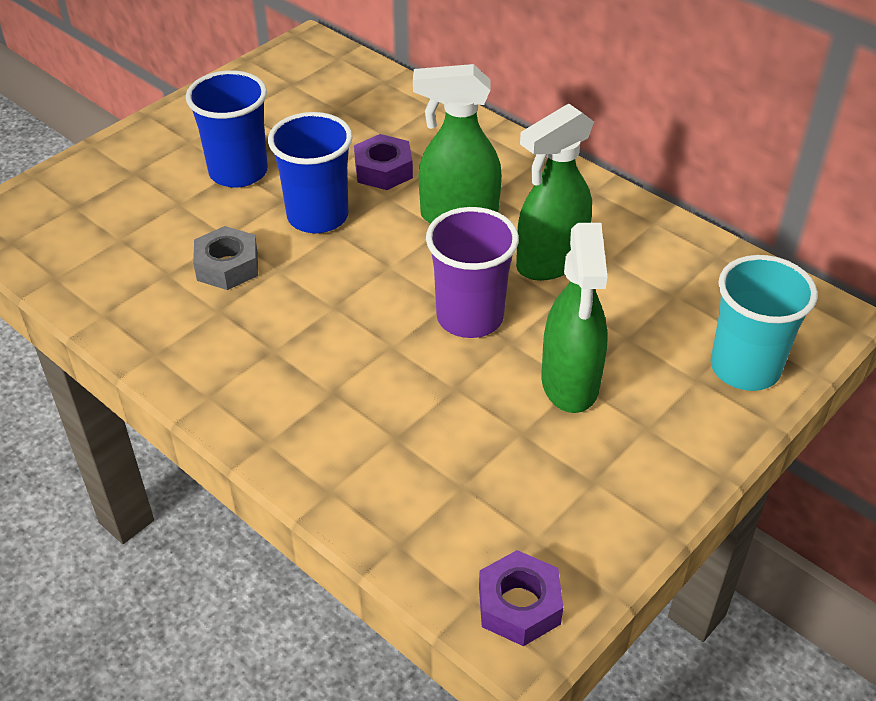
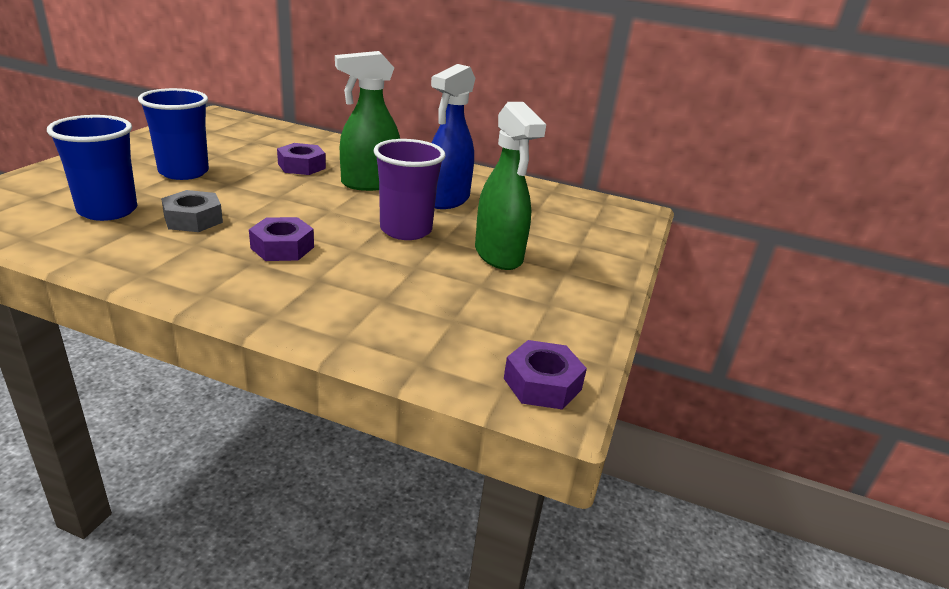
camera: 25 degrees left, 15 degrees down
blue cup [268,112,353,233] -> blue cup moved to [47,115,137,221]
green spray bottle [516,104,594,281] -> blue spray bottle [431,64,476,209]
turquoise cup [711,255,818,391] -> none
none -> purple nut [249,217,314,261]

